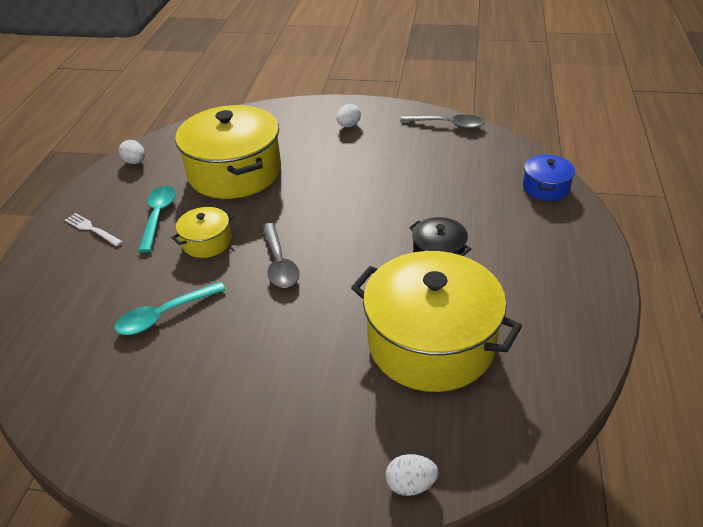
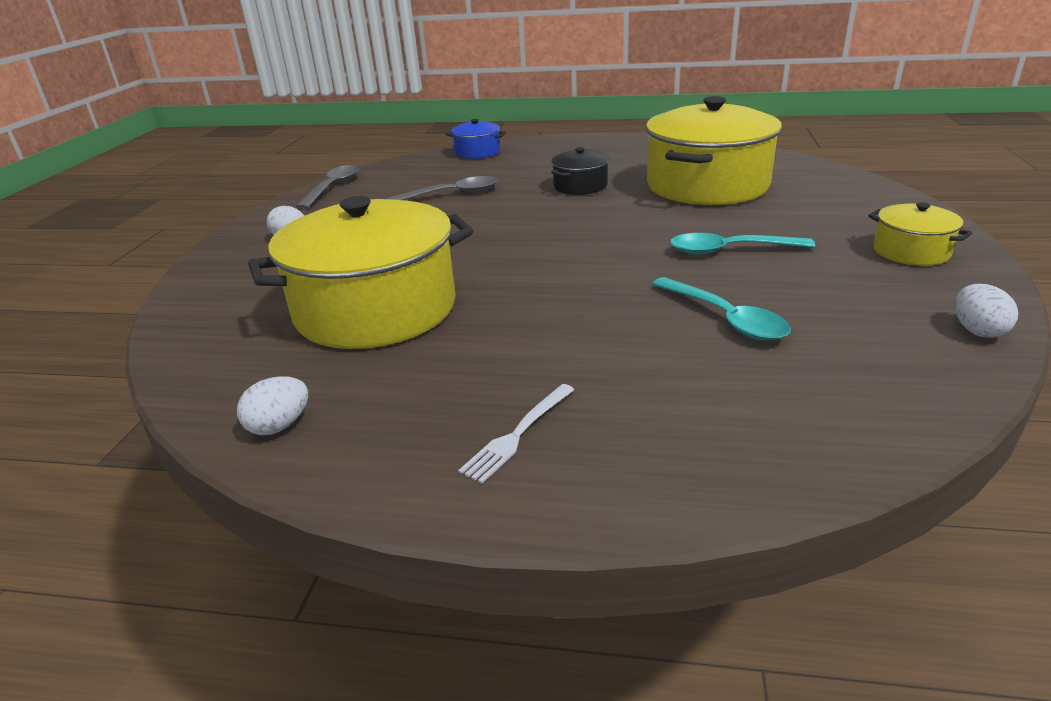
camera: 90 degrees left, 10 degrees down
turquoise spoon [138,186,176,252] -> turquoise spoon moved to [670,233,815,254]
yellow pot [172,207,234,258] -> yellow pot moved to [868,202,972,266]
grey spoon [262,223,300,288] -> grey spoon moved to [388,176,498,200]
white egg [386,454,438,496] -> white egg moved to [955,284,1018,338]

